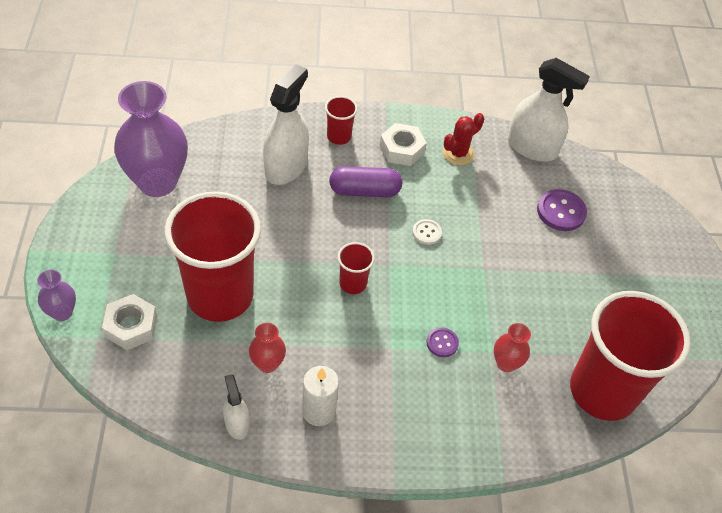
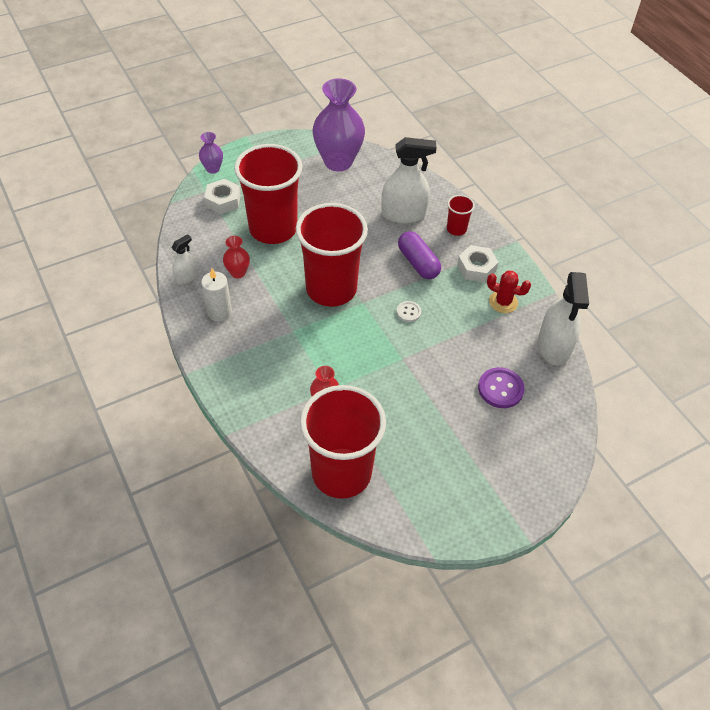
camera: 65 degrees right, 0 degrees up
red cup [338,242,375,294] -> red cup [296,203,368,307], size x2.35
purple button [427,327,459,357] -> none

